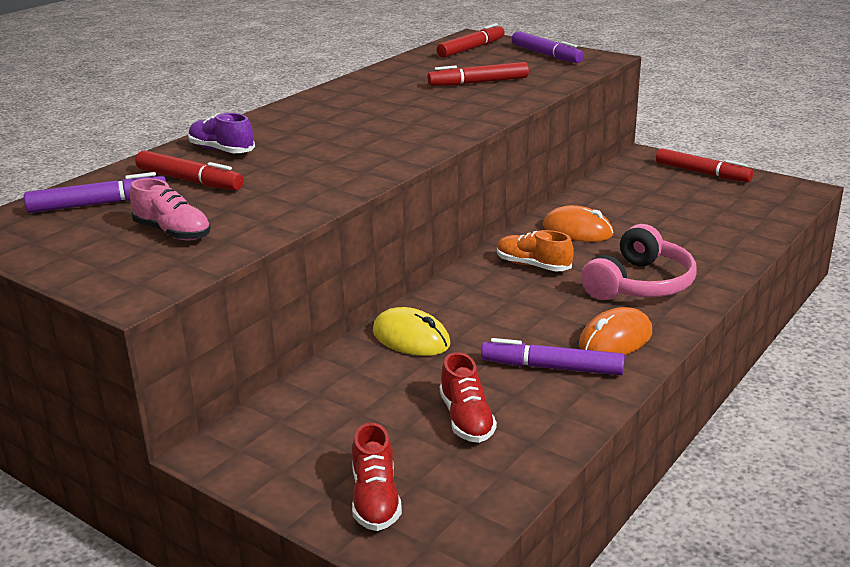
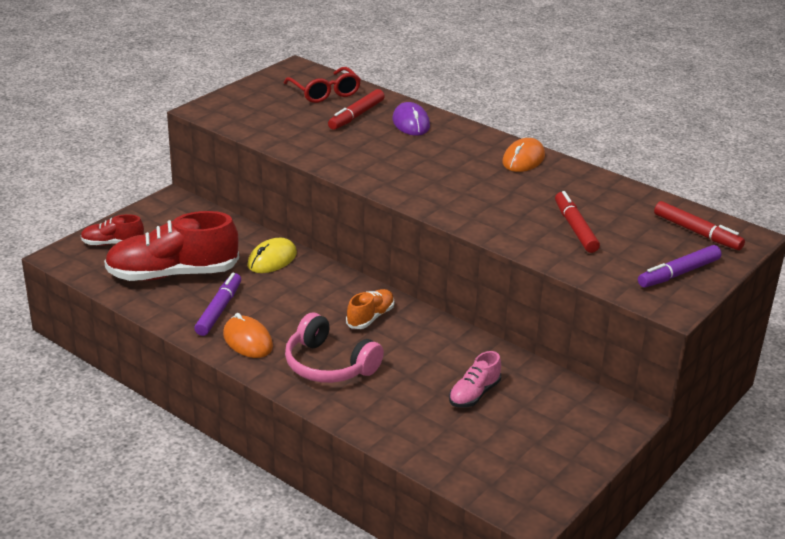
camera: 90 degrees right, 5 degrees up
purple marker [24,172,166,213] -> red glasses [284,67,361,103]
pink shoe [130,178,211,240] -> pink shoe moved to [449,351,501,407]
purple shoe [188,113,255,153] -> purple mouse [393,102,430,136]
red shoe [440,352,497,443] -> red shoe [104,211,239,281], size x2.03
orange mouse [543,205,613,242] -> orange mouse moved to [502,138,545,172]
red marker [656,148,753,182] -> none

